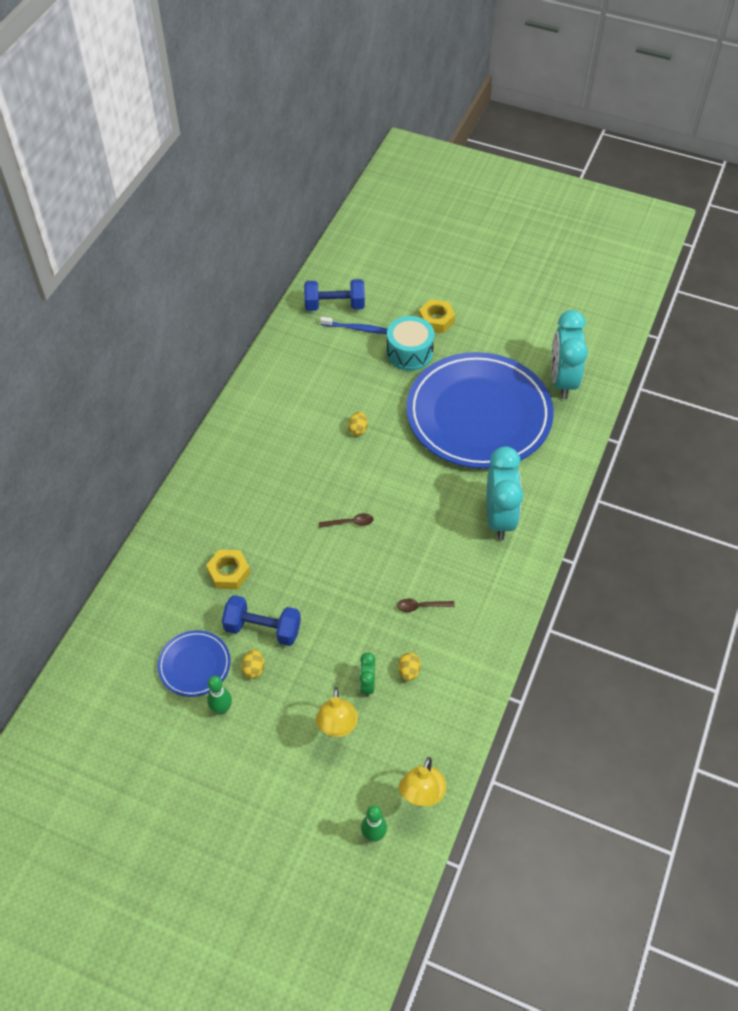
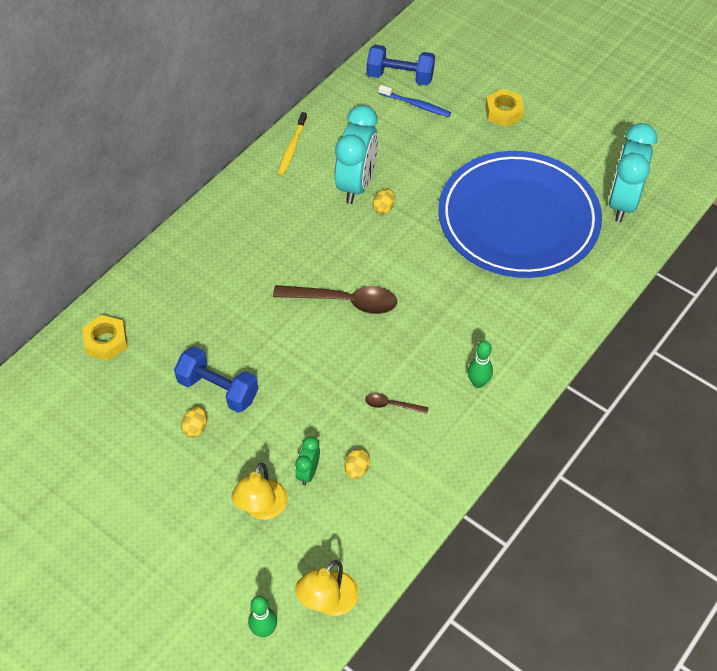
camera: 15 degrees right, 0 degrees up
blue plate [157,630,231,697] -> none
yellow nut [206,550,250,589] -> yellow nut moved to [82,315,128,361]
green bowling pin [207,676,232,715] -> green bowling pin moved to [468,341,493,388]
brown spoon [319,513,374,528] -> brown spoon [273,285,397,314], size x2.08
turquoise drum [387,316,434,371] -> none
turquoise clock [487,446,523,540] -> turquoise clock moved to [335,105,378,204]
none -> yellow toothbrush [278,112,307,175]

